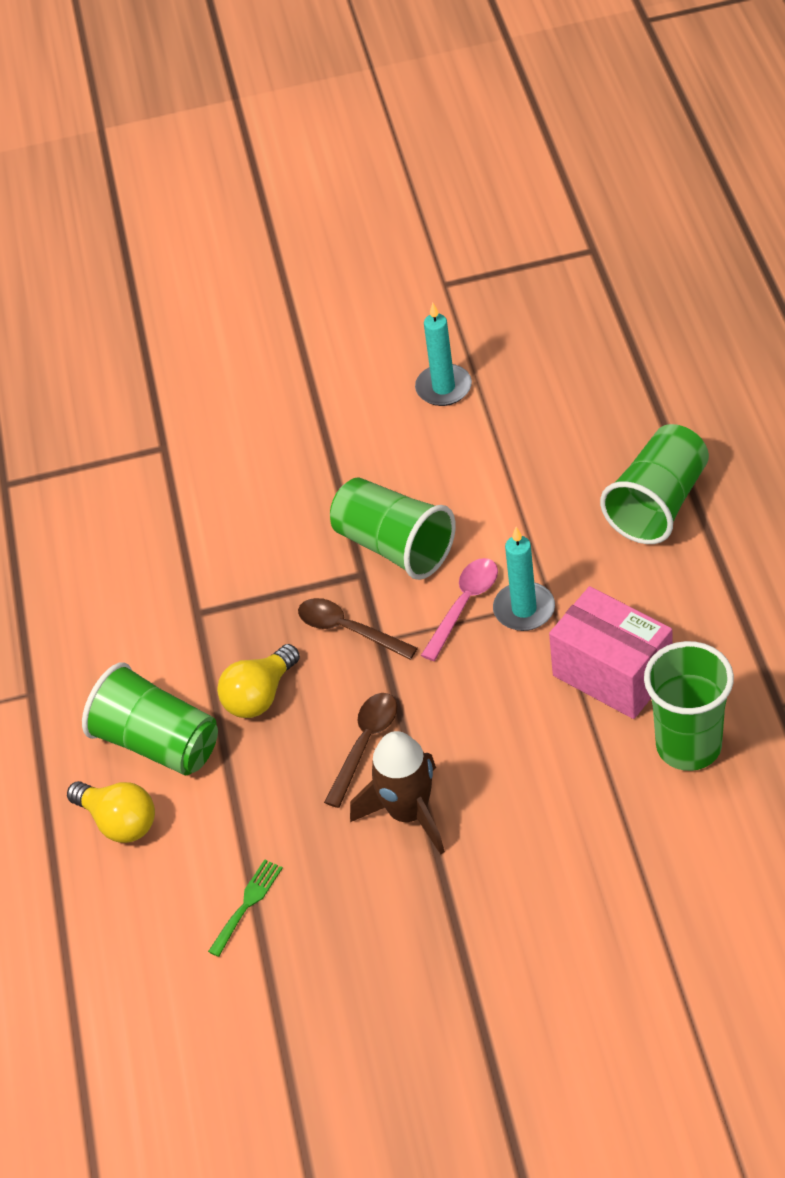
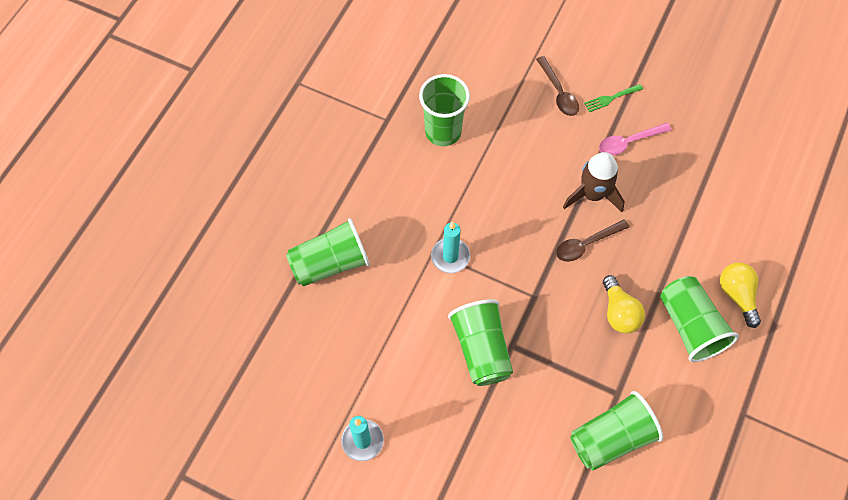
camera: 150 degrees left, 15 degrees up
green fork [208,859,283,957] -> green fork moved to [584,84,643,112]
yellow light bulb [217,644,300,718] -> yellow light bulb turned 90 degrees clockwise [603,275,645,333]
brown spoon [298,598,418,660] -> brown spoon moved to [536,56,579,116]
pink spoon [421,558,498,661] -> pink spoon moved to [599,123,671,156]
pink box [549,586,673,719] -> none
none -> green cup [570,391,663,471]

